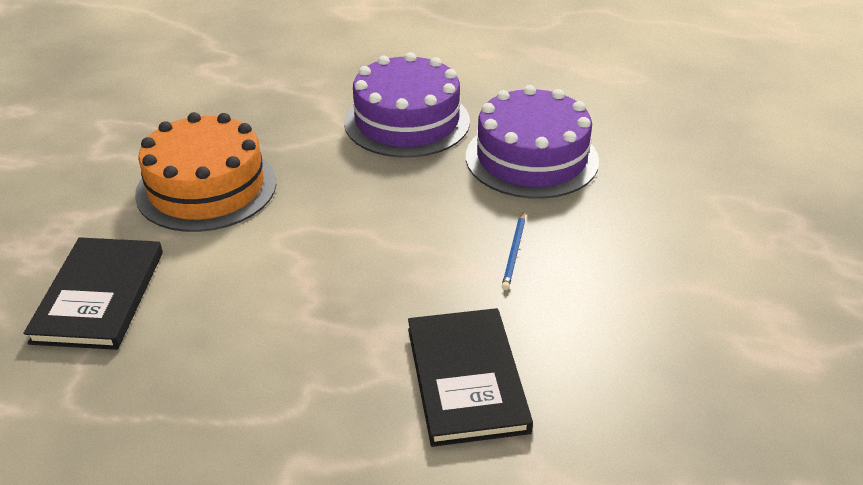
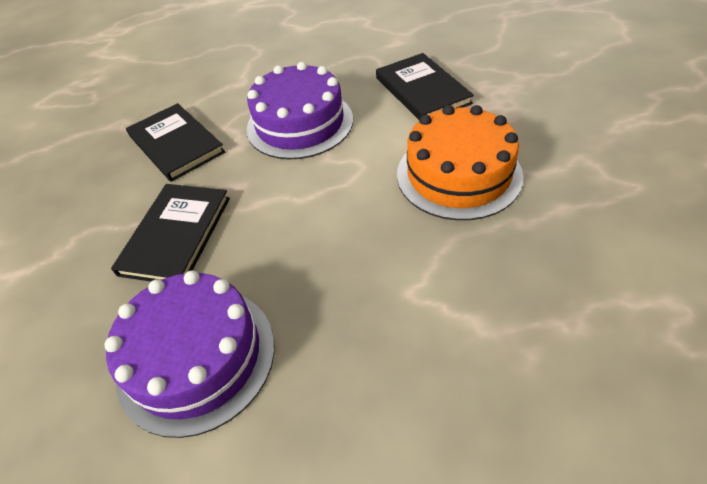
camera: 155 degrees right, 10 degrees up
purple cake [344,52,470,158] -> purple cake moved to [247,62,353,159]
blue pencil [502,212,525,290] -> black book [111,184,230,281]

